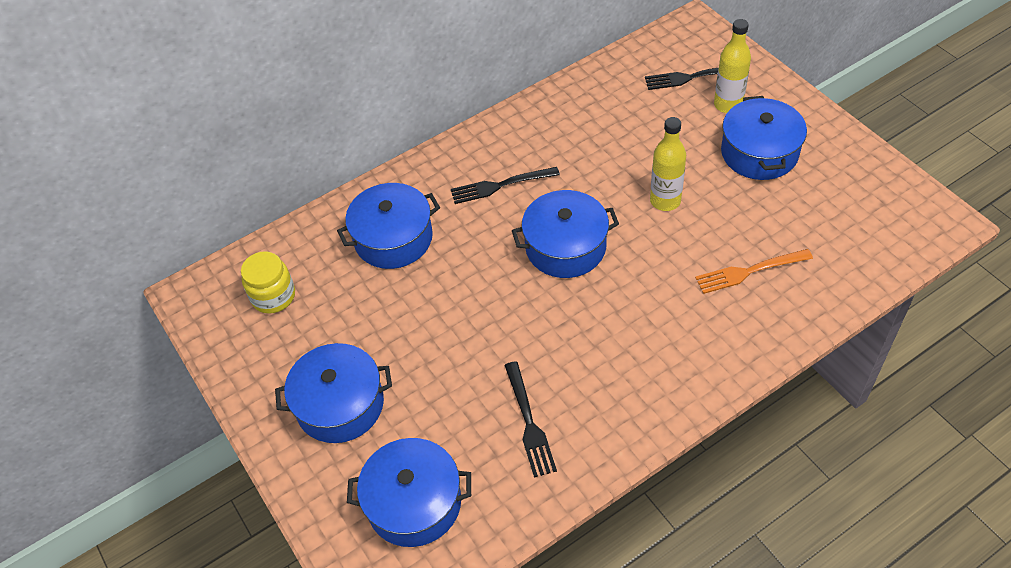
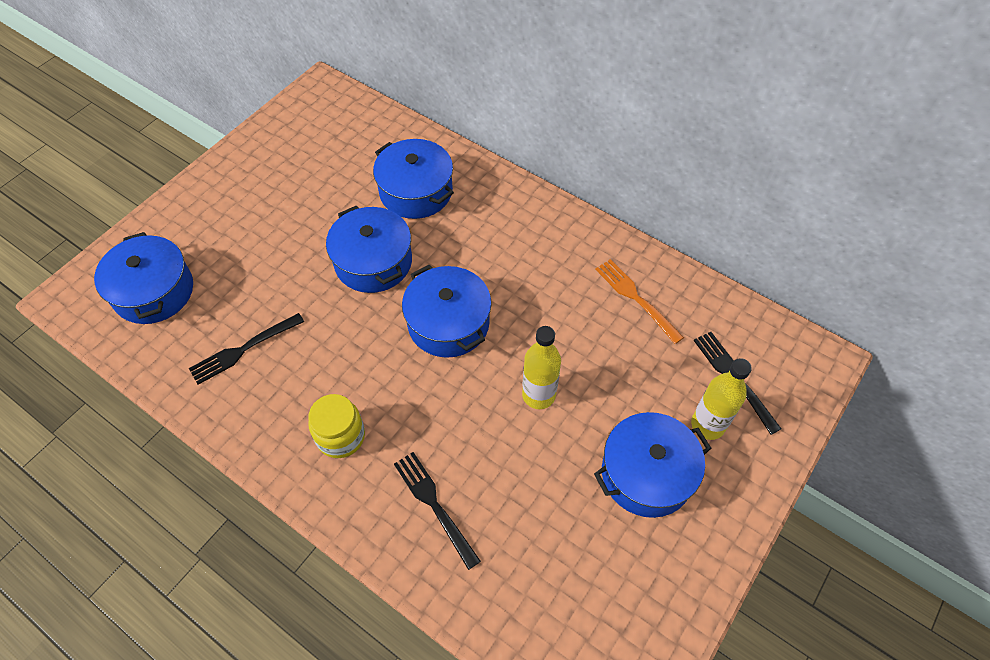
camera: 65 degrees right, 5 degrees up
yellow jar [241,251,295,314] -> yellow jar moved to [308,394,365,458]
blue pot [275,343,392,443] -> blue pot moved to [326,206,412,293]
black fork [451,167,560,204] -> black fork moved to [394,452,481,570]
orange fork [695,249,813,294] -> orange fork moved to [595,259,684,344]

